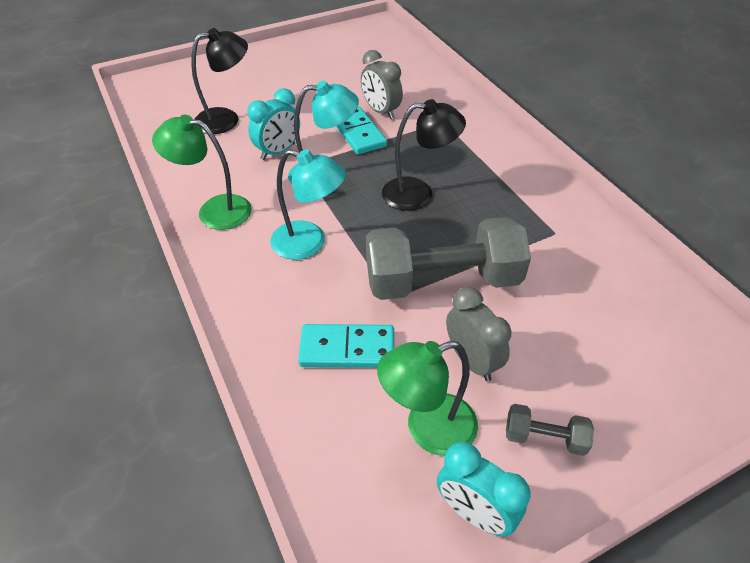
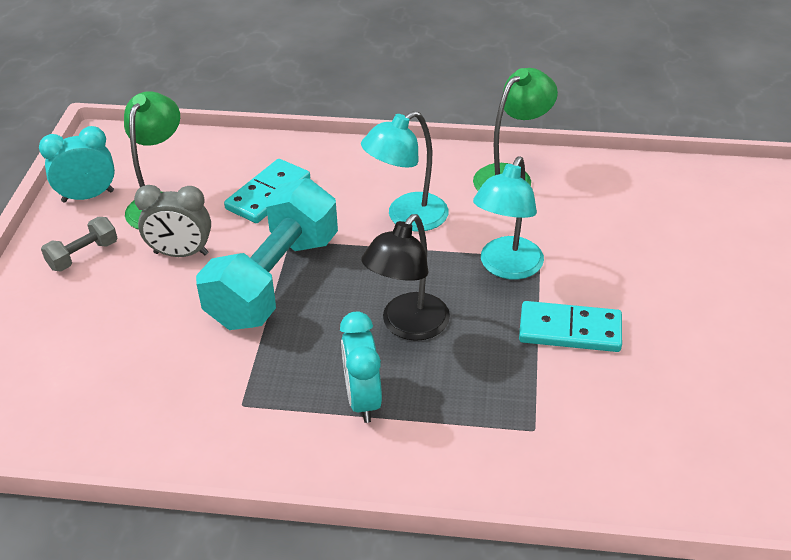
camera: 125 degrees right, 5 degrees down
black lamp [191,28,248,134] -> none
turquoise clock [247,88,300,160] -> turquoise clock moved to [340,312,382,423]
grey clock [361,50,403,119] -> none
grey dumbbell [366,217,531,300] -> turquoise dumbbell [196,178,338,330]

